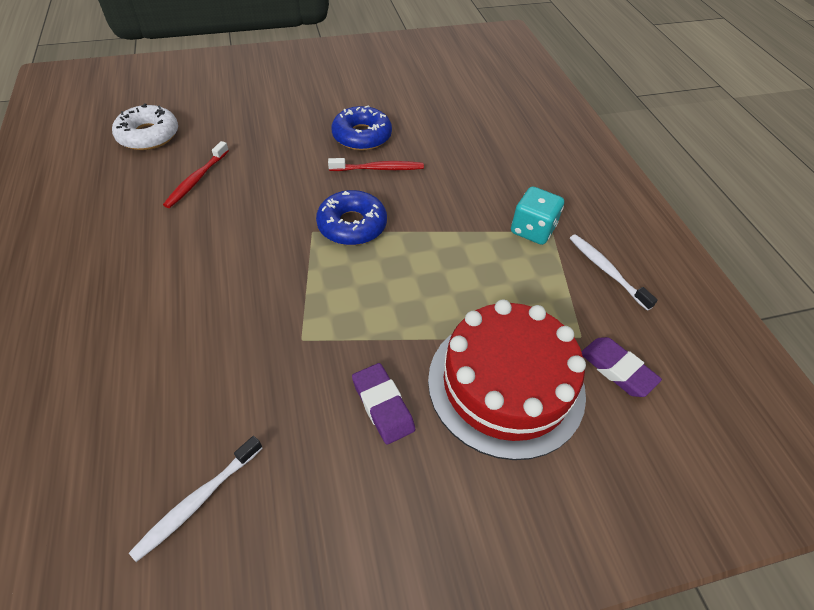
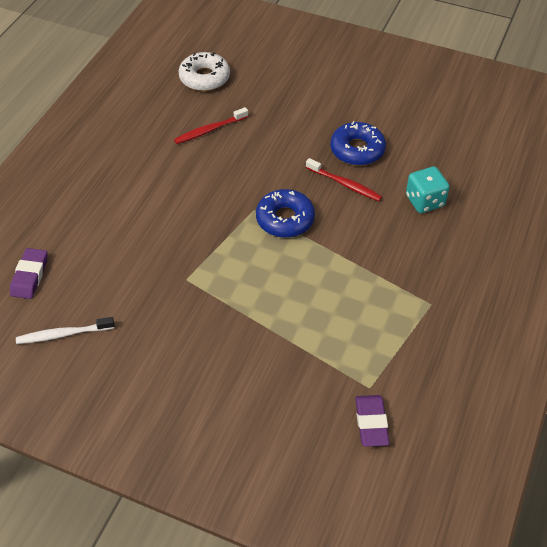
camera: 40 degrees right, 0 degrees up
purple eraser [352,363,415,445] -> purple eraser moved to [10,248,48,299]
red cake [428,299,586,460] -> none
turquoise dice [511,186,564,245] -> turquoise dice moved to [406,166,450,213]
white toothbrush [570,234,658,311] -> none

